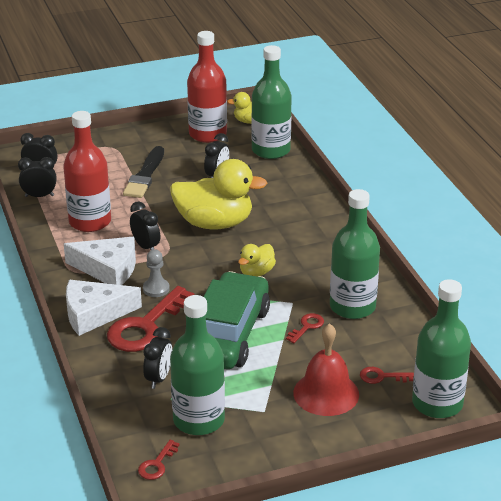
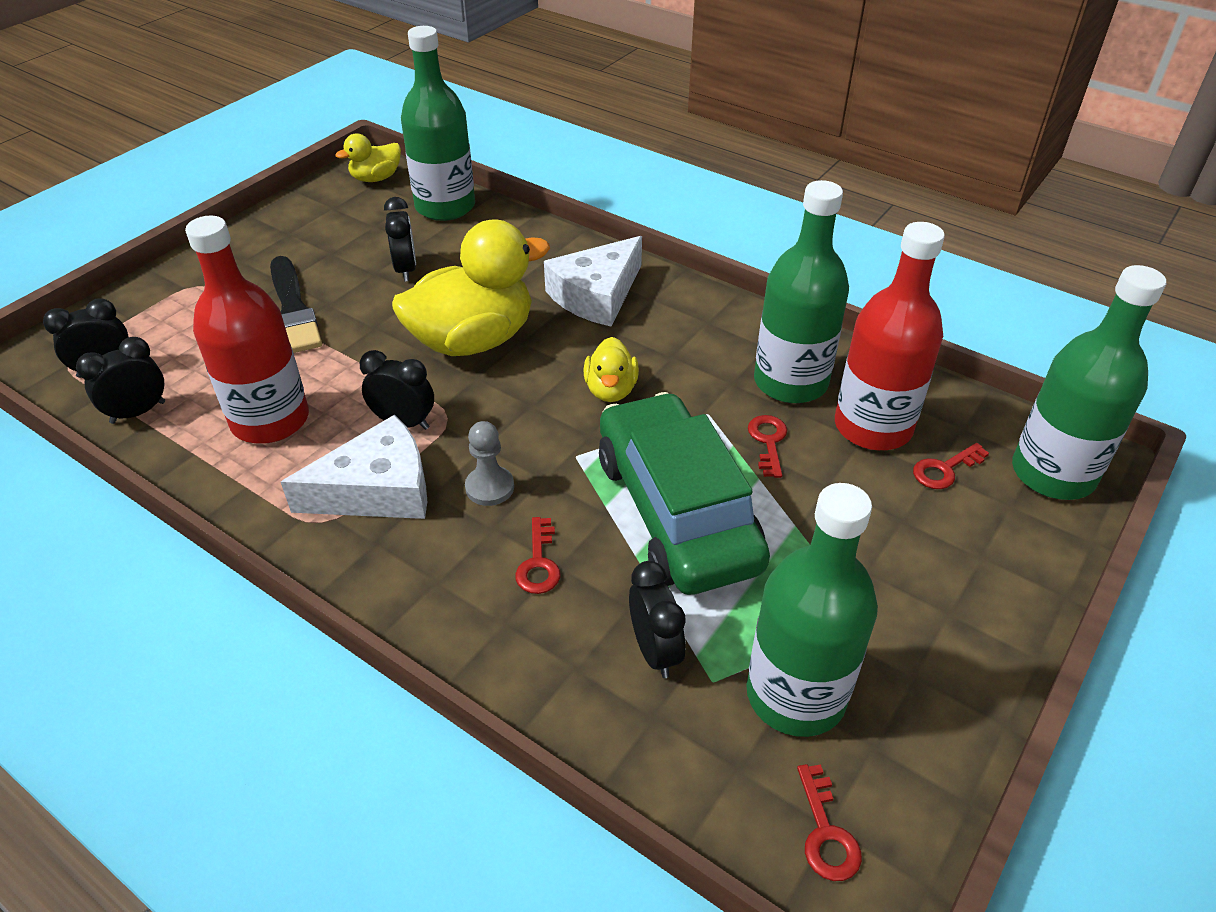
camera: 35 degrees left, 10 degrees up
white cheese [66,280,142,336] -> white cheese moved to [544,236,642,327]
red key [107,286,194,352] -> red key [515,517,560,594], size x0.45
red bottle [187,31,227,143] -> red bottle moved to [835,222,945,450]
red bell [293,323,359,416] -> none

